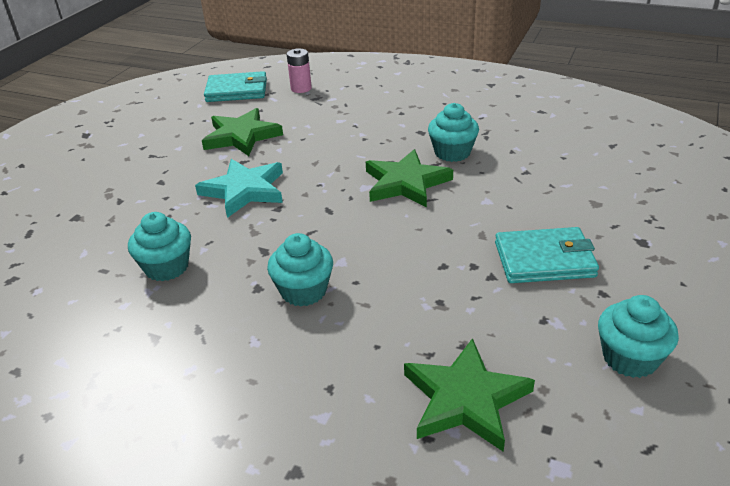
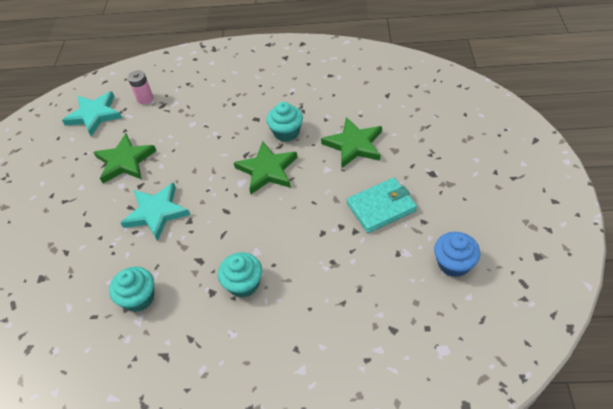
camera: 20 degrees left, 15 degrees up
turquoise wallet [204,71,267,102] -> turquoise star [62,91,122,136]
green star [404,338,535,452] -> green star moved to [321,117,382,168]
turquoise cupcake [598,295,679,378] -> blue cupcake [434,232,480,277]

